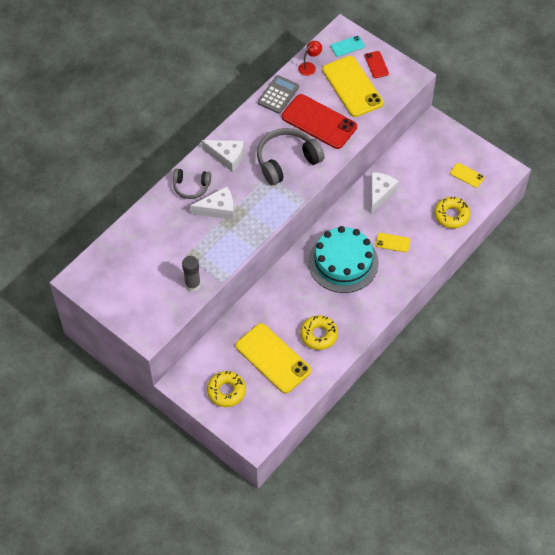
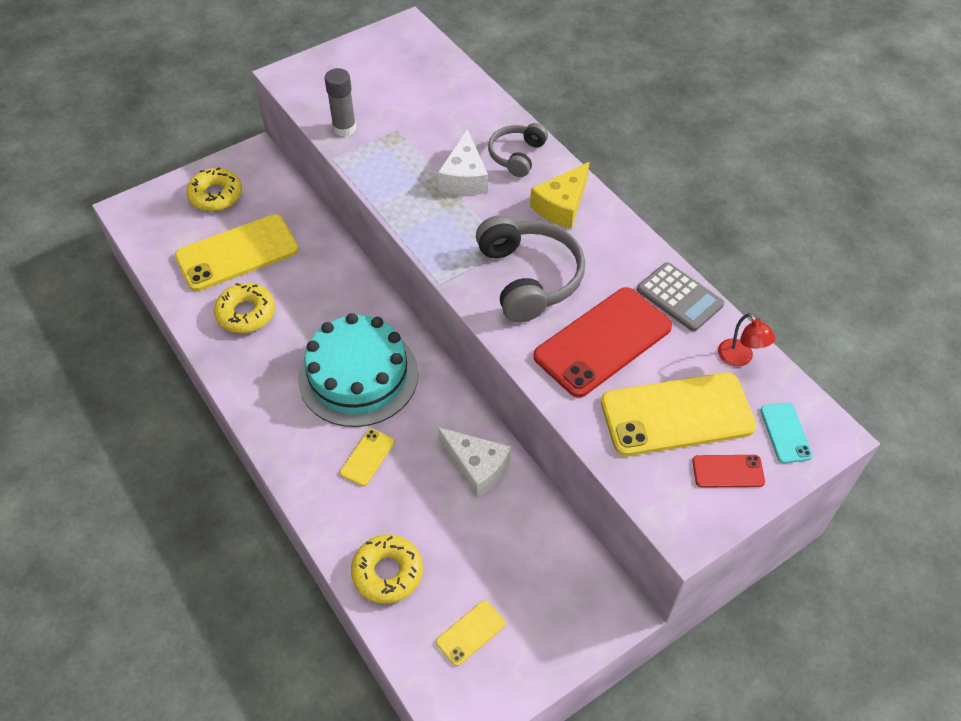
camera: 105 degrees right, 5 degrees down
white cheese [202,140,244,172] -> yellow cheese [530,162,589,229]

